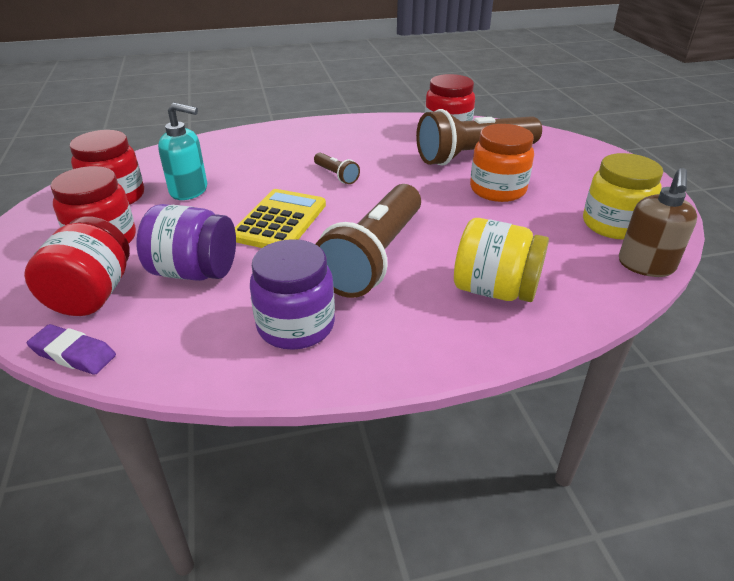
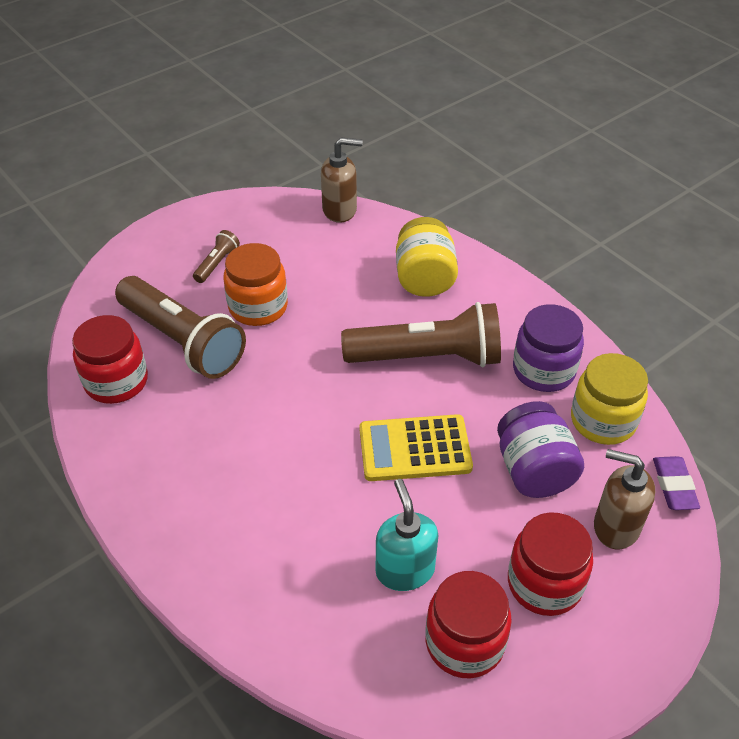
camera: 115 degrees left, 10 degrees up
red jar [24,216,130,316] -> brown soap dispenser [594,449,655,549]
brown flashlight [314,153,360,184] -> brown flashlight moved to [193,230,240,283]
yellow jar [583,153,663,240] -> yellow jar moved to [571,353,648,445]

